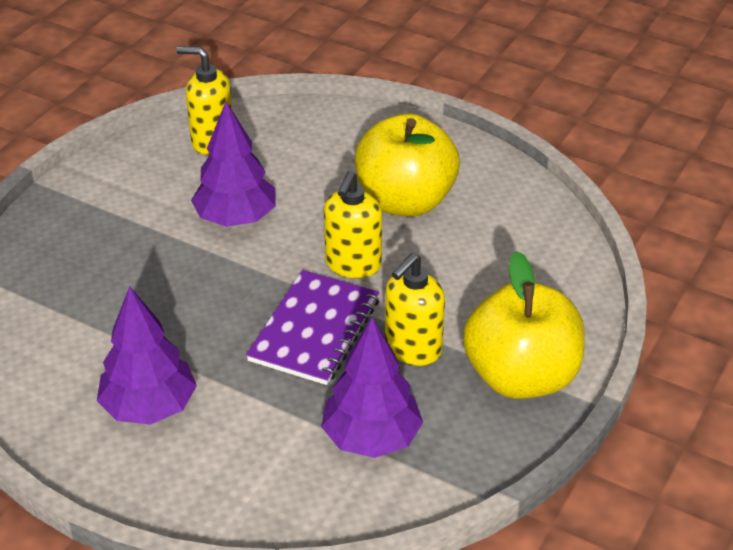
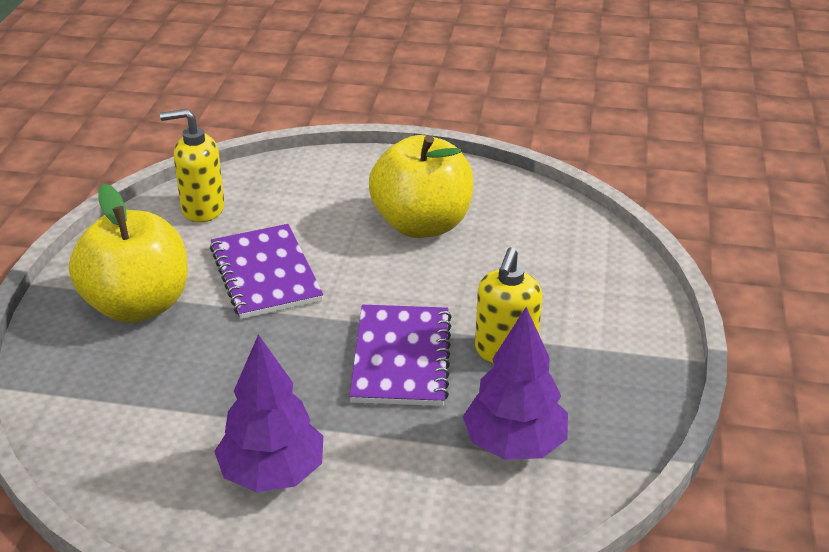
camera: 20 degrees left, 5 degrees down
purple tree [191,101,276,227] -> purple notebook [210,224,323,319]
yellow soap dispenser [324,171,382,278] -> none
yellow apple [463,251,585,399] -> yellow apple moved to [69,184,188,323]

